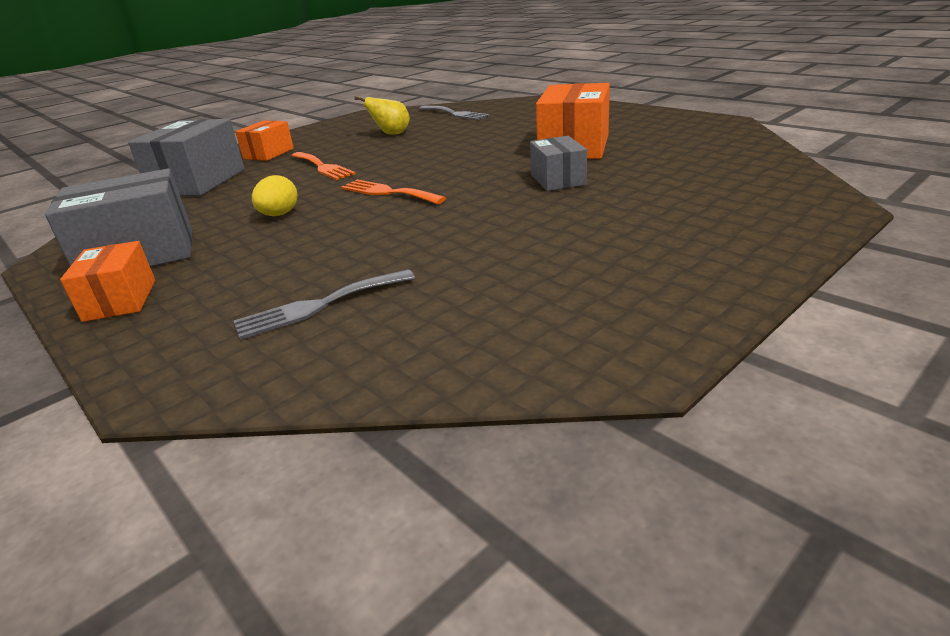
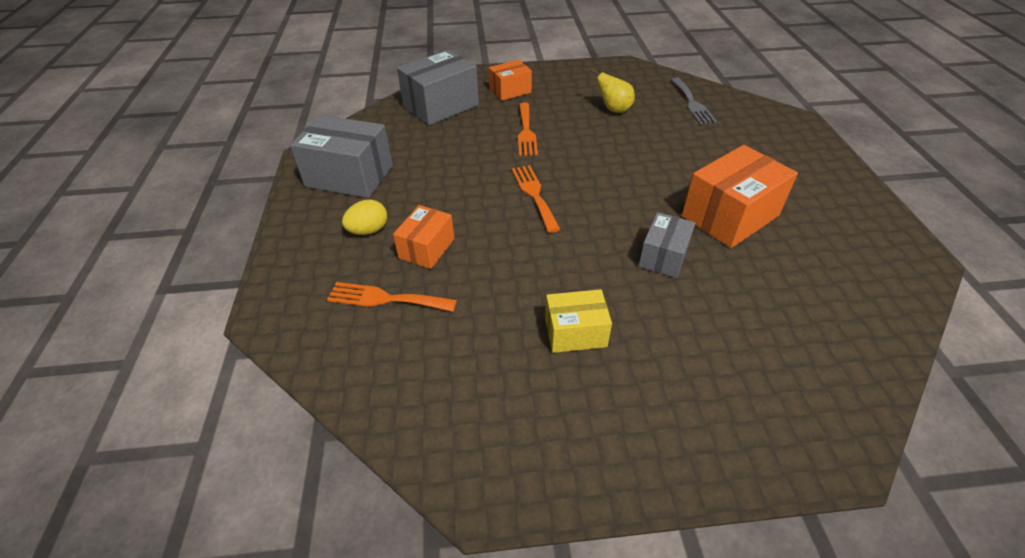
camera: 35 degrees right, 15 degrees up
orange box [60,241,155,322] -> orange box moved to [393,205,455,269]
grey fork [234,269,415,340] -> orange fork [327,282,457,312]
yellow egg [252,175,298,216] -> yellow egg moved to [342,199,387,235]
none -> yellow box [545,289,612,353]

